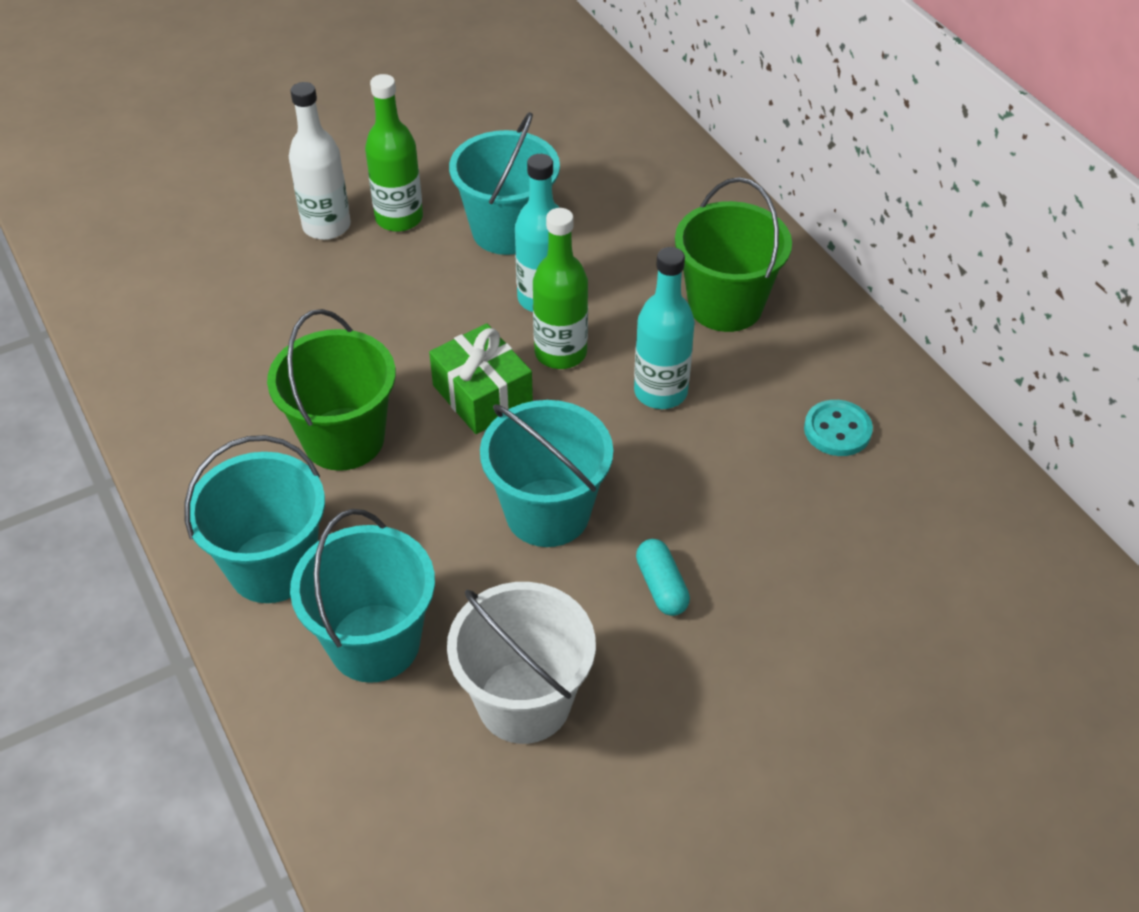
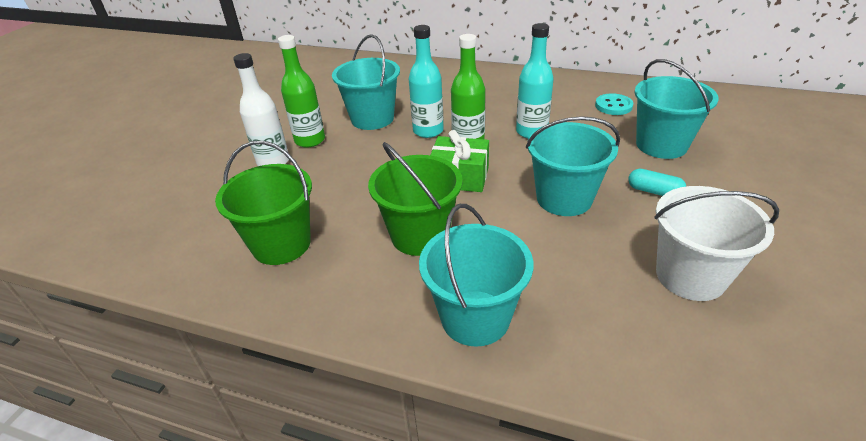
camera: 40 degrees left, 10 degrees down
turquoise bucket [290,509,435,683] -> turquoise bucket moved to [634,59,719,159]
green bucket [675,177,792,332] -> green bucket moved to [215,141,312,265]

